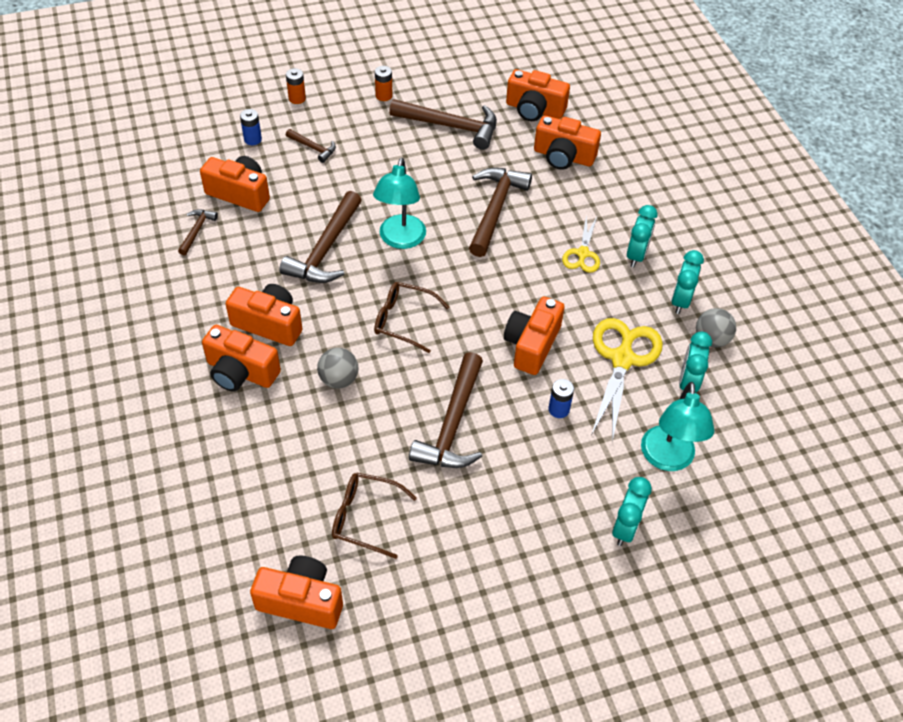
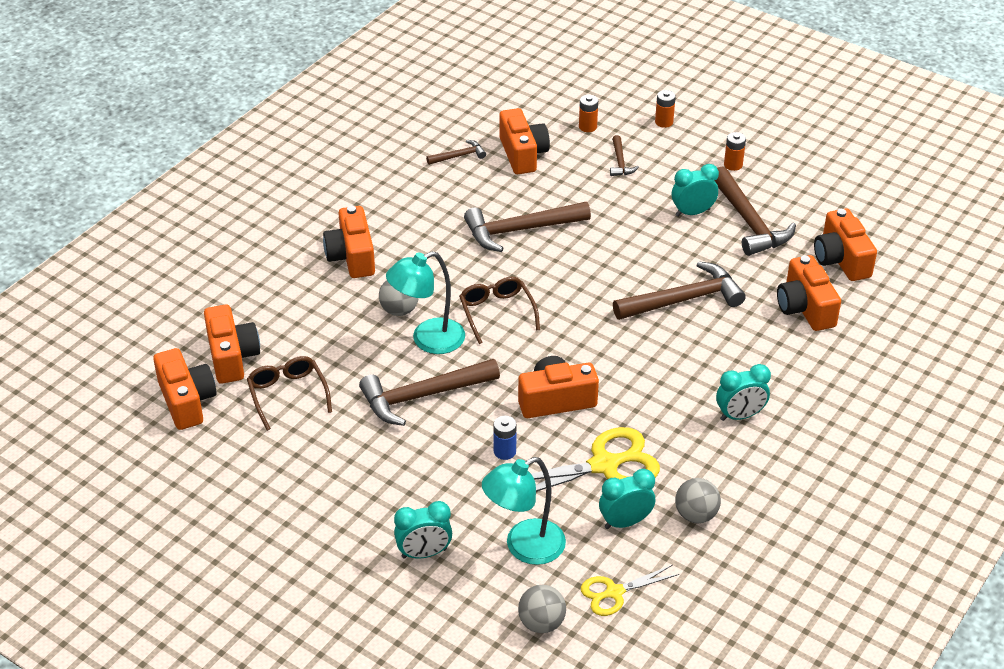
camera: 55 degrees right, 10 degrees down
orange camera [226,284,302,346] -> orange camera moved to [204,305,260,384]
blue battery [240,109,262,145] -> orange battery [579,95,598,132]
turquoise lamp [373,158,426,249] -> turquoise lamp moved to [386,251,465,354]
yellow scissors [562,214,600,273] -> yellow scissors moved to [581,565,679,616]
turquoise clock [671,250,704,314] -> turquoise clock moved to [672,164,719,217]
none -> grey ball [518,585,566,633]

